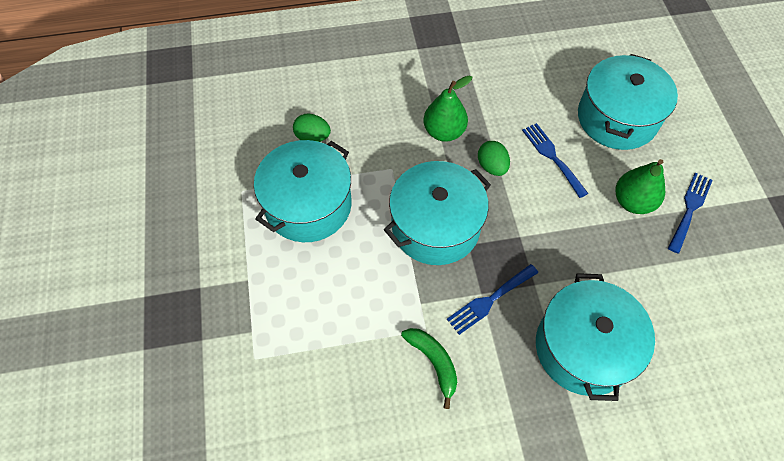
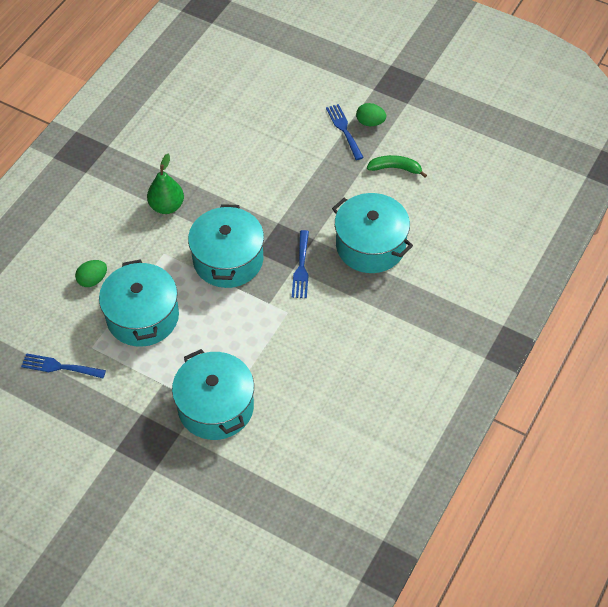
camera: 50 degrees left, 5 degrees down
green banana [401,328,457,409] -> green banana moved to [367,155,427,178]
green egg [478,141,510,176] -> green egg moved to [356,103,386,126]
blue fork [522,123,589,198] -> blue fork moved to [21,353,106,378]
turquoise pot [578,54,678,150] -> turquoise pot moved to [172,349,254,440]
green pear [616,159,665,214] -> none

